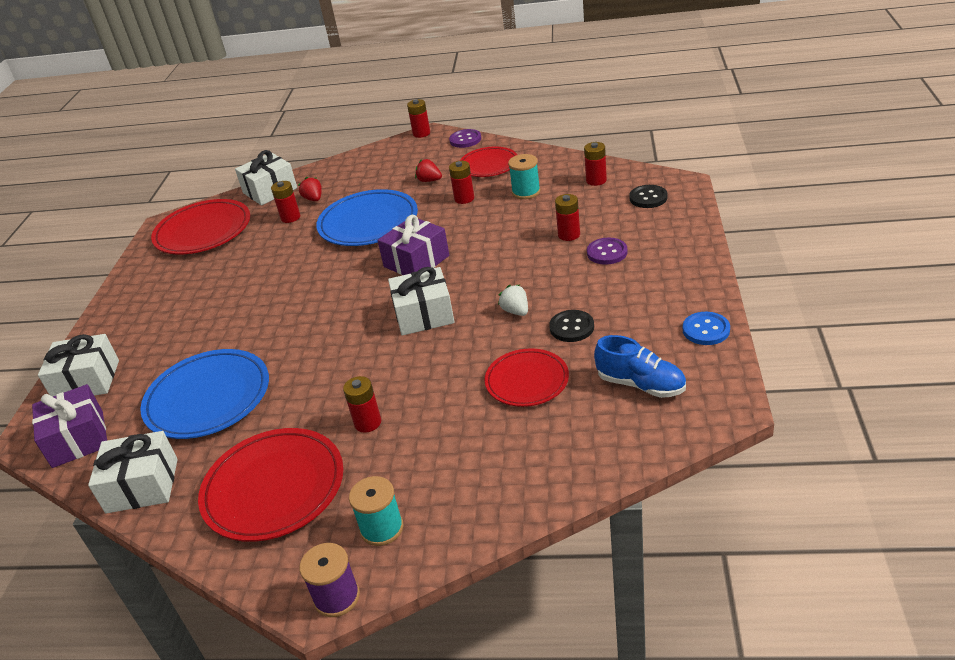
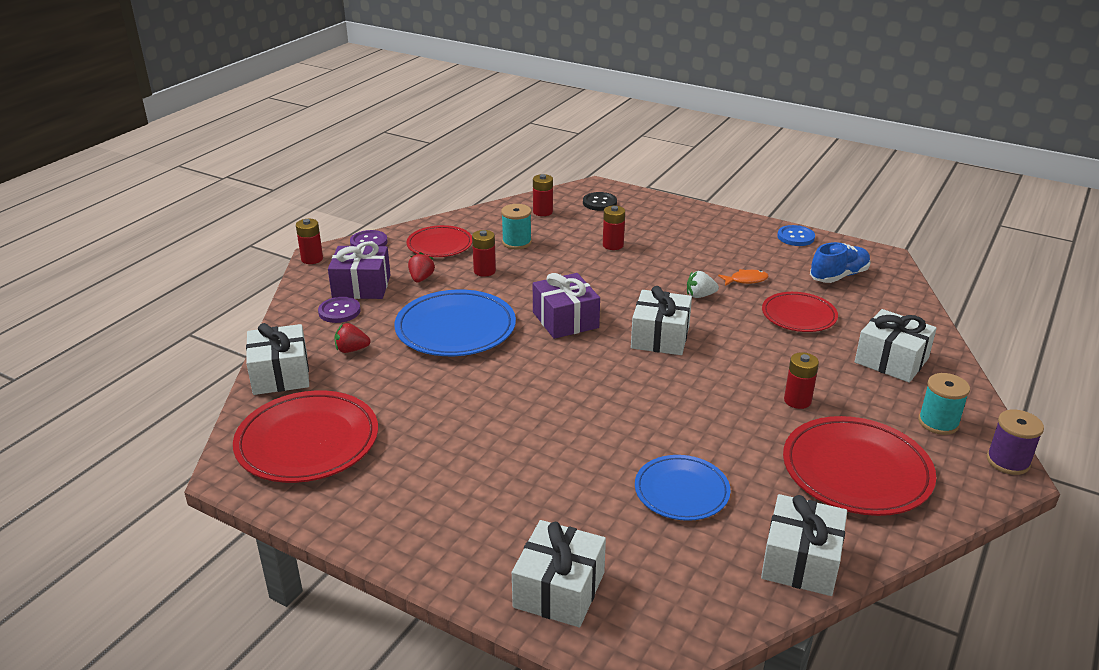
camera: 70 degrees left, 5 degrees down
purple gift [32,384,107,468] -> purple gift moved to [328,241,391,299]
blue plate [140,349,269,439] -> blue plate [635,455,731,521], size x0.63
red battery [271,181,300,223] -> none
red strawberry [415,159,442,182] -> red strawberry turned 135 degrees clockwise [408,252,435,282]
black button [549,310,594,342] -> orange fish [718,269,769,286]
purple button [587,237,628,265] -> purple button moved to [318,297,361,323]
none -> white gift [855,309,937,383]

